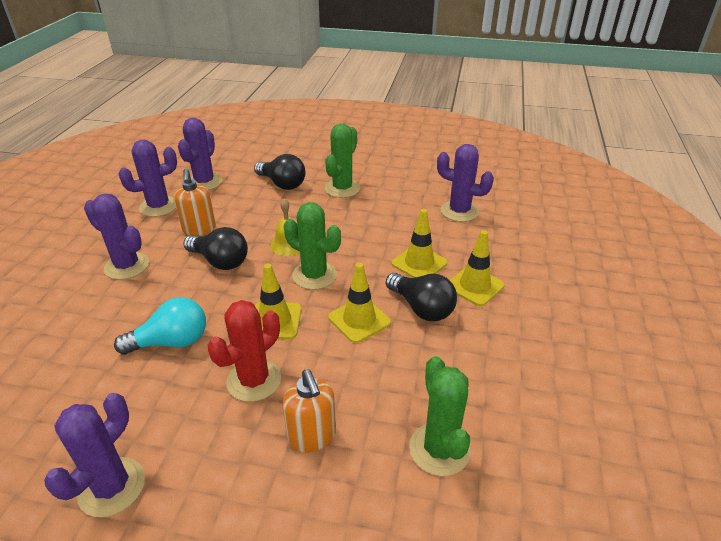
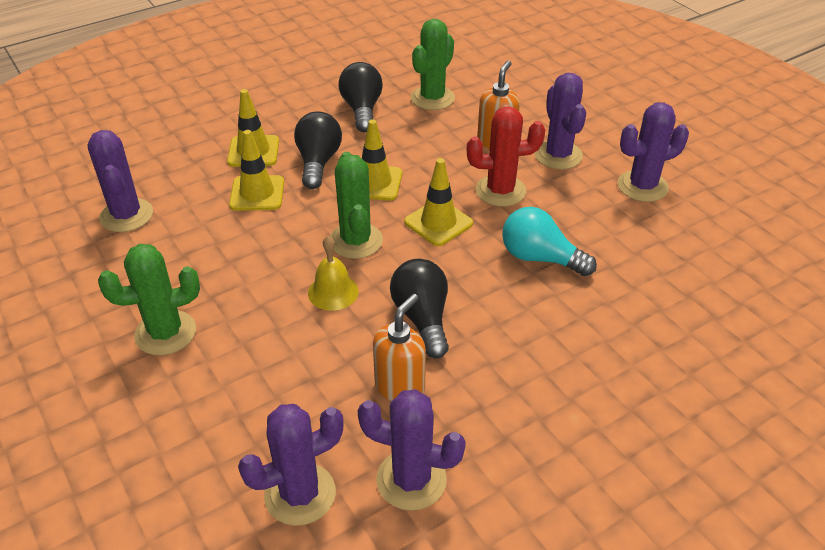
camera: 135 degrees left, 5 degrees up
purple cactus [84,194,149,280] -> purple cactus moved to [534,73,586,169]
black light bulb [254,154,305,190] -> black light bulb moved to [339,62,383,132]

